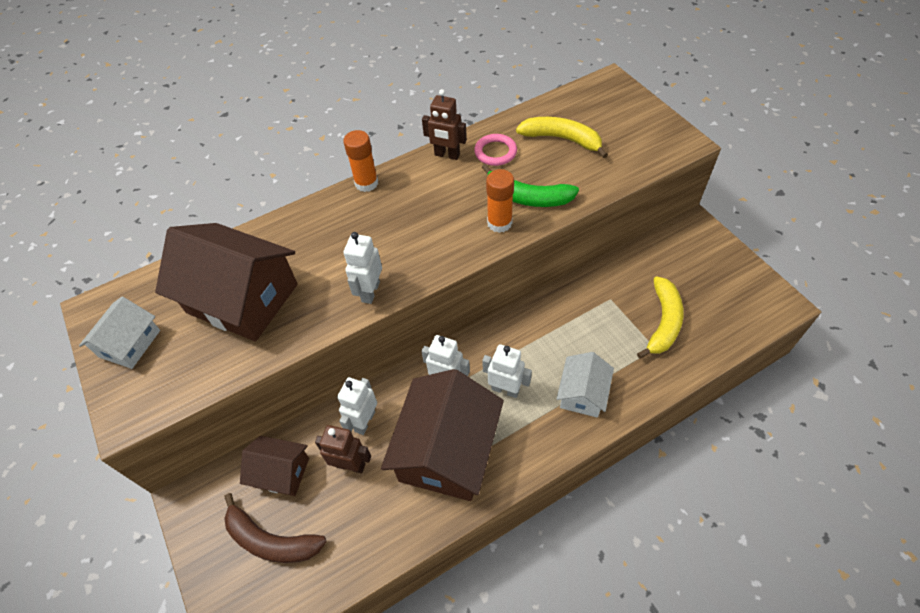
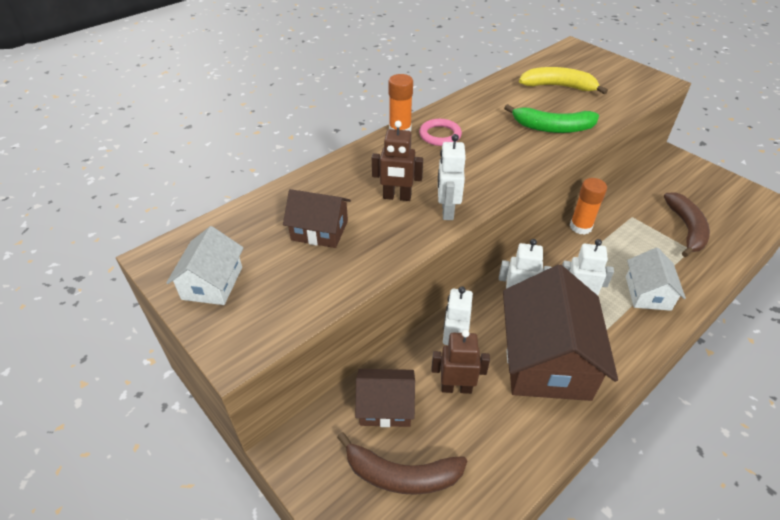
camera: 15 degrees left, 10 degrees down
brown house [155,223,298,341] -> brown house [283,189,351,248], size x0.53
brown robot [422,89,467,160] -> brown robot moved to [372,121,423,201]
pink ring [474,134,517,166] -> pink ring moved to [419,119,462,146]
orange glue stick [486,169,514,233] -> orange glue stick moved to [570,178,607,235]
yellow banana [637,276,684,359] -> brown banana [664,192,710,257]

